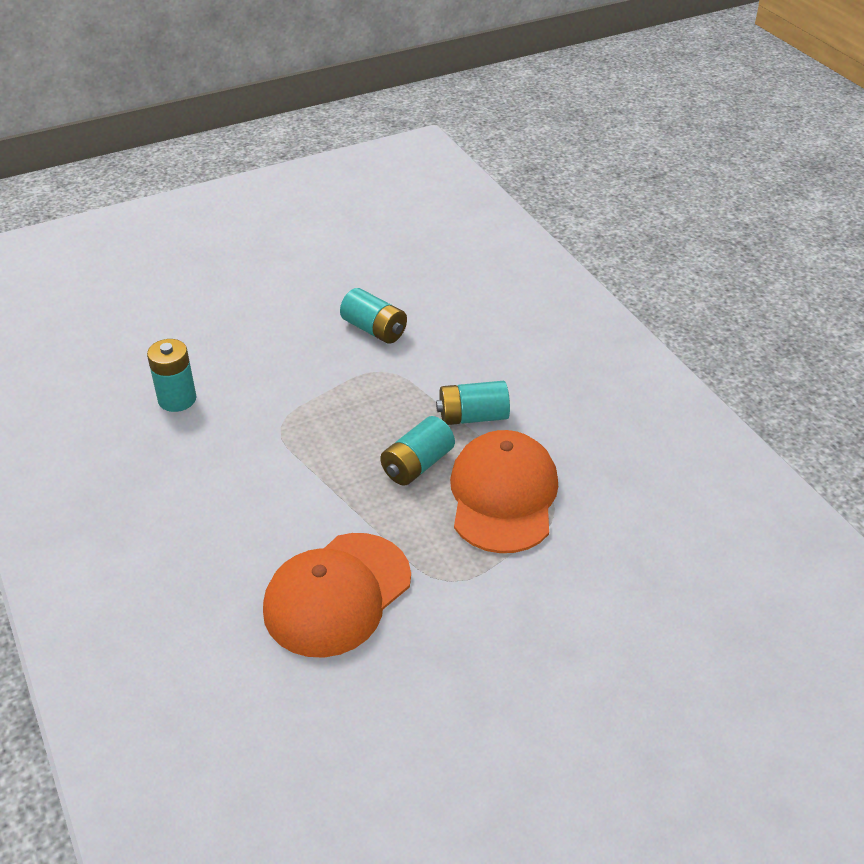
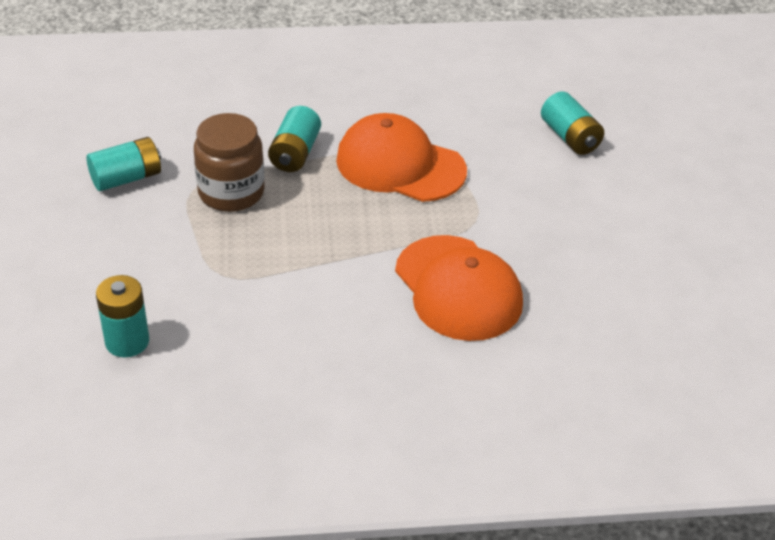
camera: 70 degrees left, 0 degrees up
turquoise battery [380,416,455,486] -> turquoise battery moved to [541,91,604,155]
none -> brown jar [194,113,265,212]

